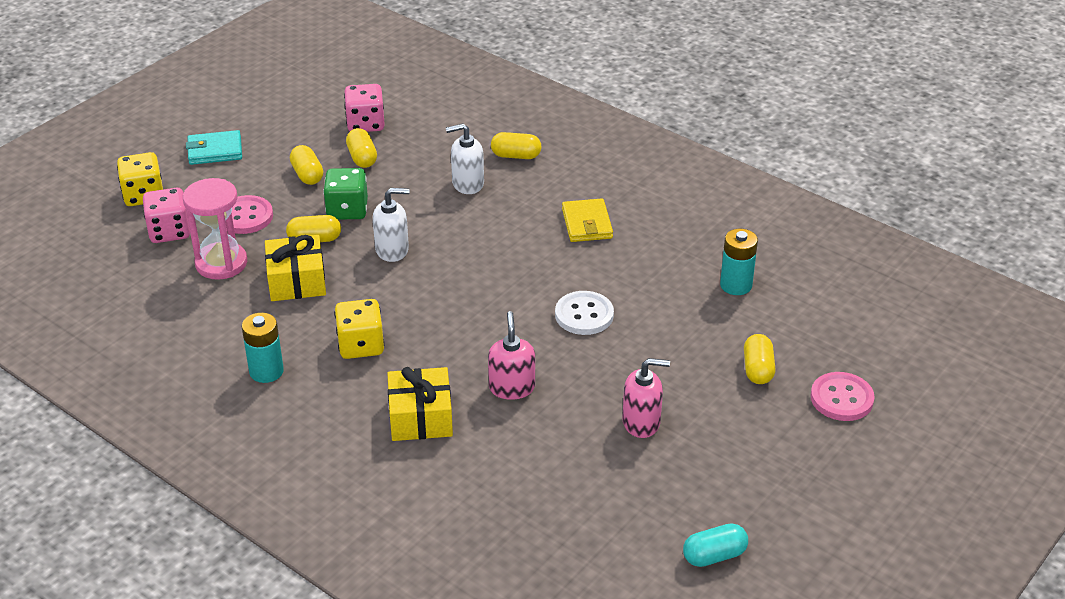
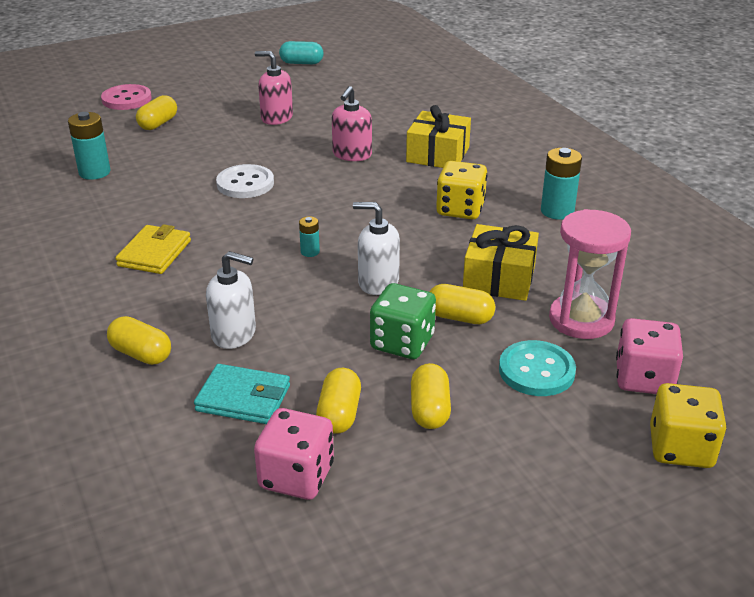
camera: 155 degrees left, 5 degrees down
turquoise wallet [186,130,242,165] -> turquoise wallet moved to [194,364,290,424]
pink button [225,195,273,234] -> turquoise button [499,340,576,396]
none -> turquoise battery [299,216,320,257]

